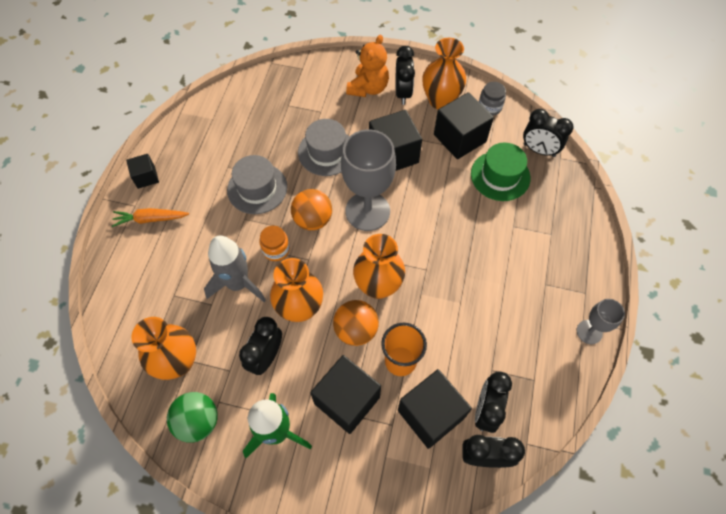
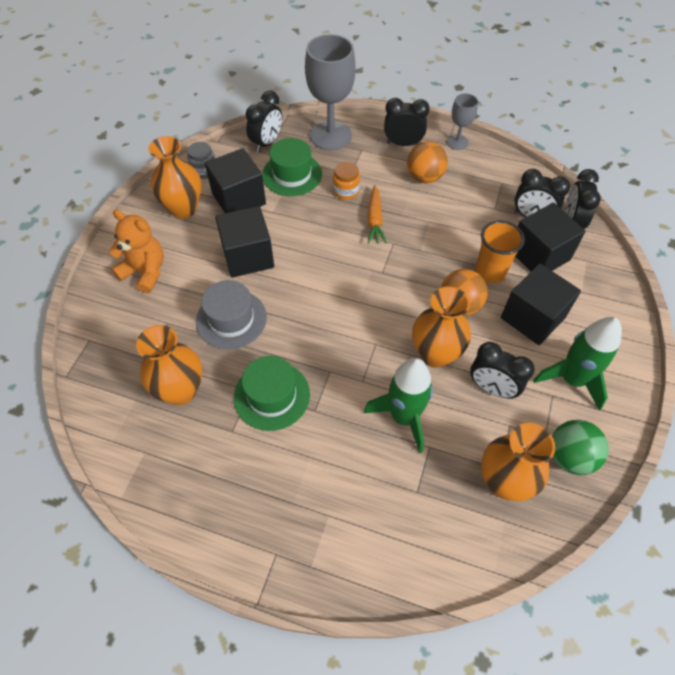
camera: 85 degrees left, 5 degrees down
orange carrot [112,208,189,227] -> orange carrot moved to [367,185,387,244]
black cube [126,154,159,189] -> none
grey rocket [204,235,266,302] -> green rocket [364,358,433,453]
grey hat [227,155,287,214] -> green hat [234,356,310,431]
orange jar [259,226,290,261] -> orange jar moved to [333,162,360,200]
orange ball [291,189,332,230] -> orange ball moved to [407,141,448,183]
grey goblet [341,129,396,231] -> grey goblet moved to [305,34,356,150]
orange vase [353,234,405,299] -> orange vase moved to [136,325,202,405]
black clock [395,46,415,105] -> black clock moved to [384,98,430,146]

